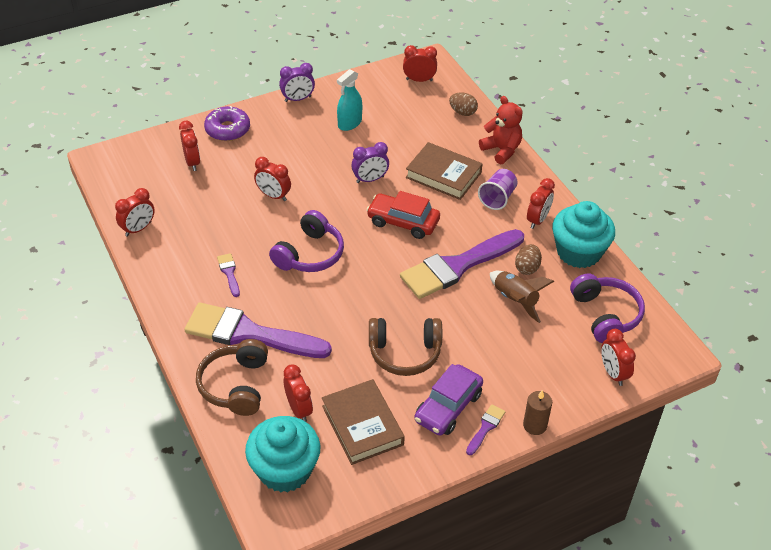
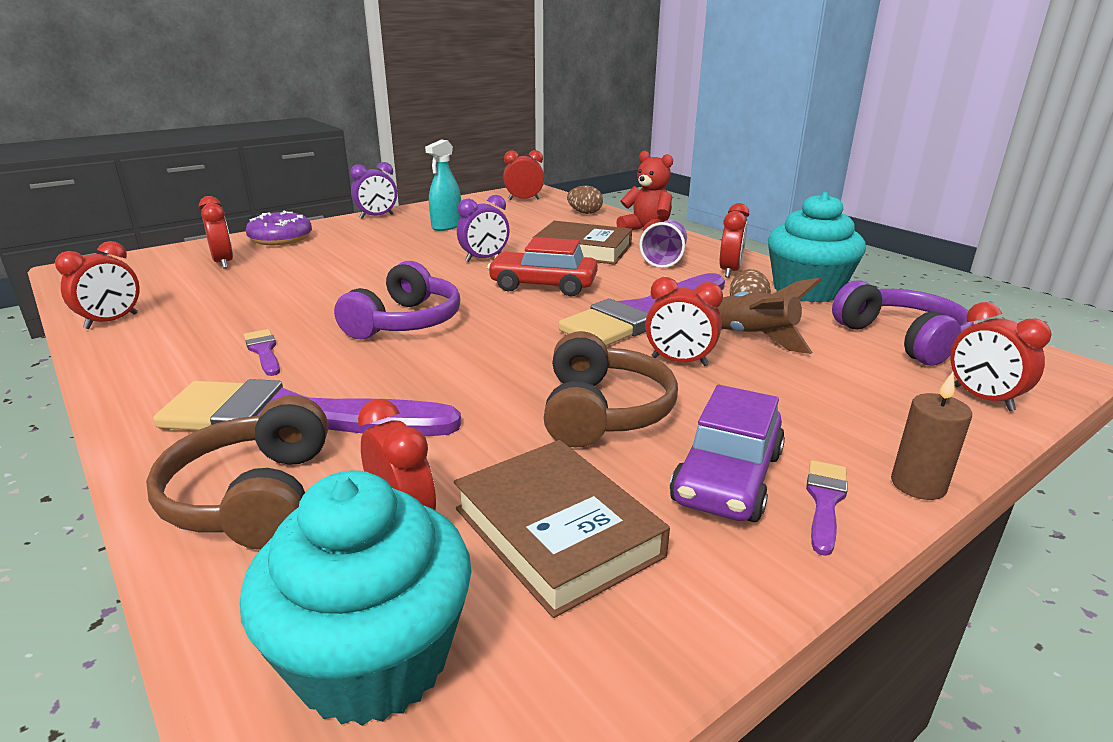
camera: 10 degrees left, 20 degrees down
red clock [254,157,291,201] -> red clock moved to [645,277,723,366]
brown headphones [369,318,442,376] -> brown headphones turned 75 degrees counterclockwise [544,331,678,448]

